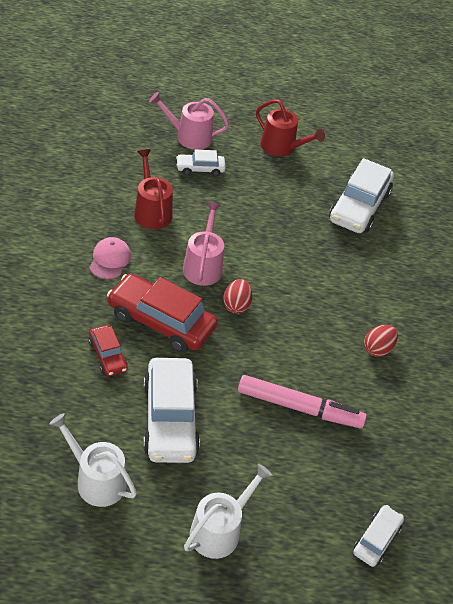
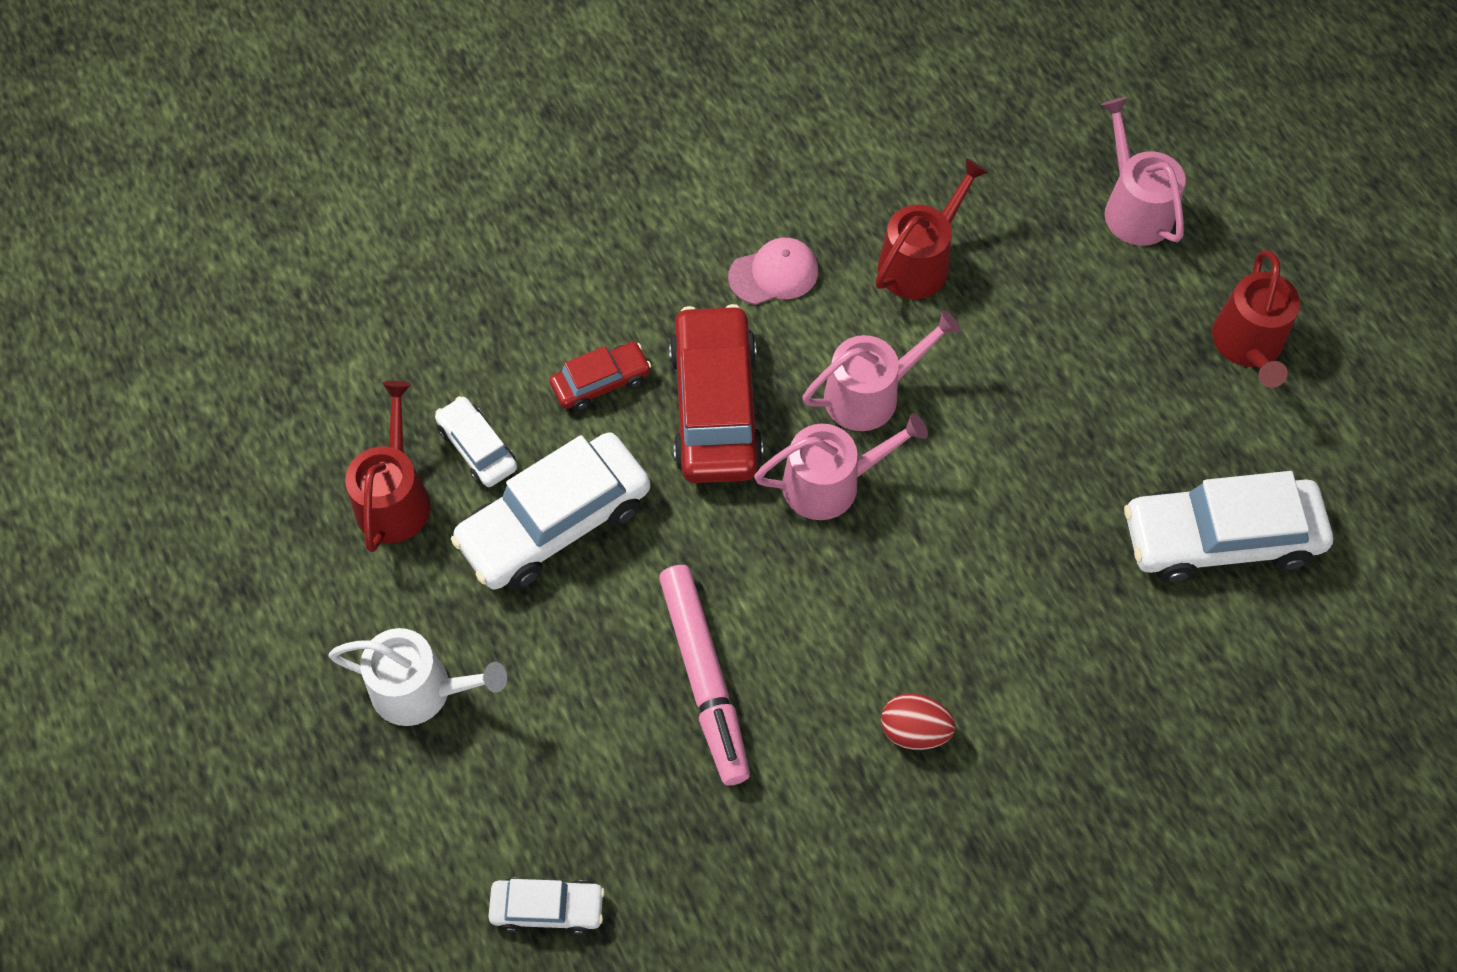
camera: 65 degrees right, 15 degrees up
white watering can [49,413,137,507] -> red watering can [345,381,431,552]
red car [89,325,128,376] -> red car turned 150 degrees counterclockwise [550,342,651,411]
white car [176,149,226,176] -> white car moved to [435,396,517,487]
red egg [224,279,252,314] -> pink watering can [754,413,928,520]

